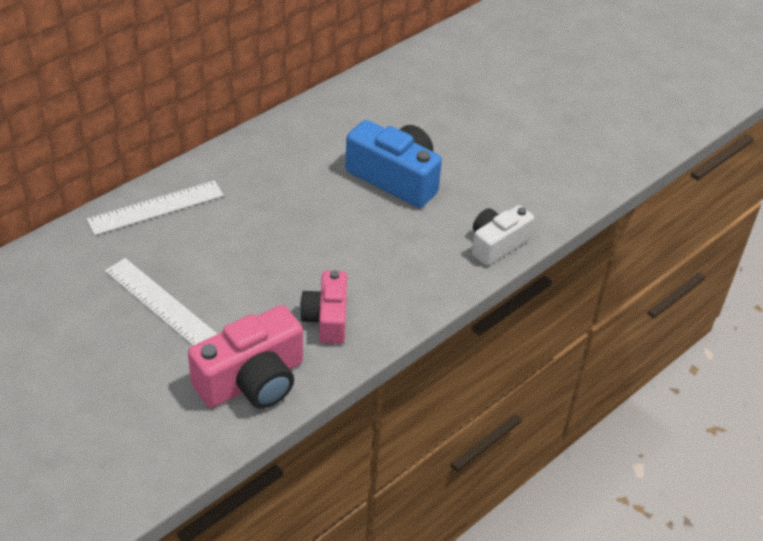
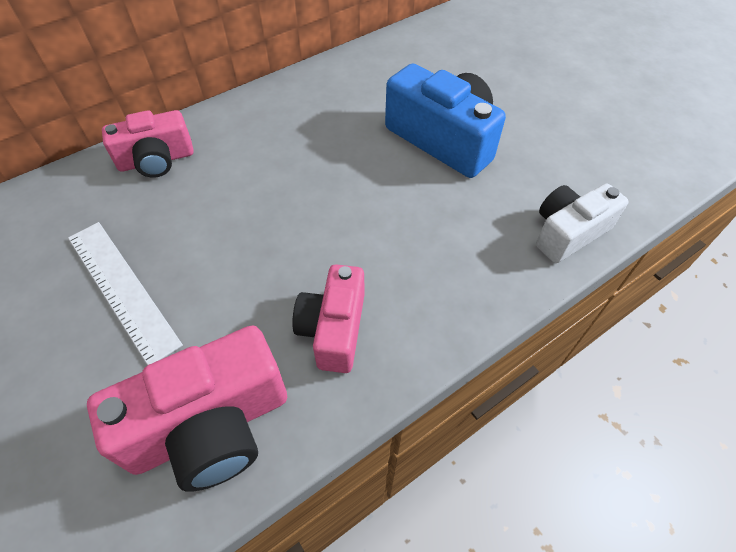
camera: 10 degrees right, 10 degrees up
white ruler [86,180,224,236] -> pink camera [102,110,194,178]

